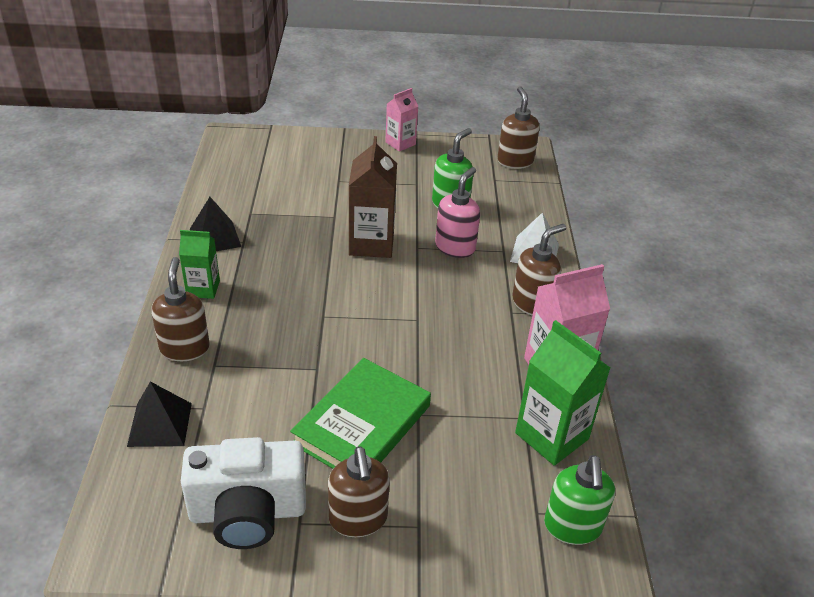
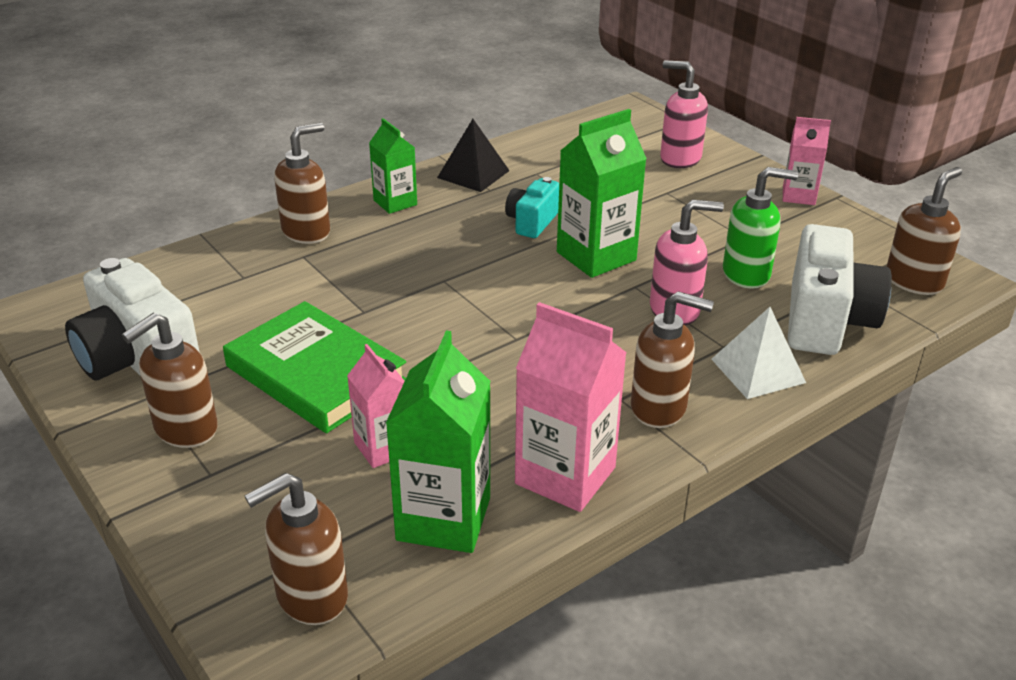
camera: 55 degrees right, 5 degrees down
black pyramid [127,382,192,447] -> none
green book [290,358,431,469] -> green book turned 45 degrees clockwise [223,301,406,433]
brown carton [349,136,397,258] -> green carton [557,109,647,278]
green soap dispenser [544,455,615,545] -> brown soap dispenser [244,473,348,625]
none -> pink carton [347,344,405,468]
none -> turquoise camera [505,177,559,238]
none -> pink soap dispenser [660,60,708,168]
none -> white camera [788,224,892,355]

